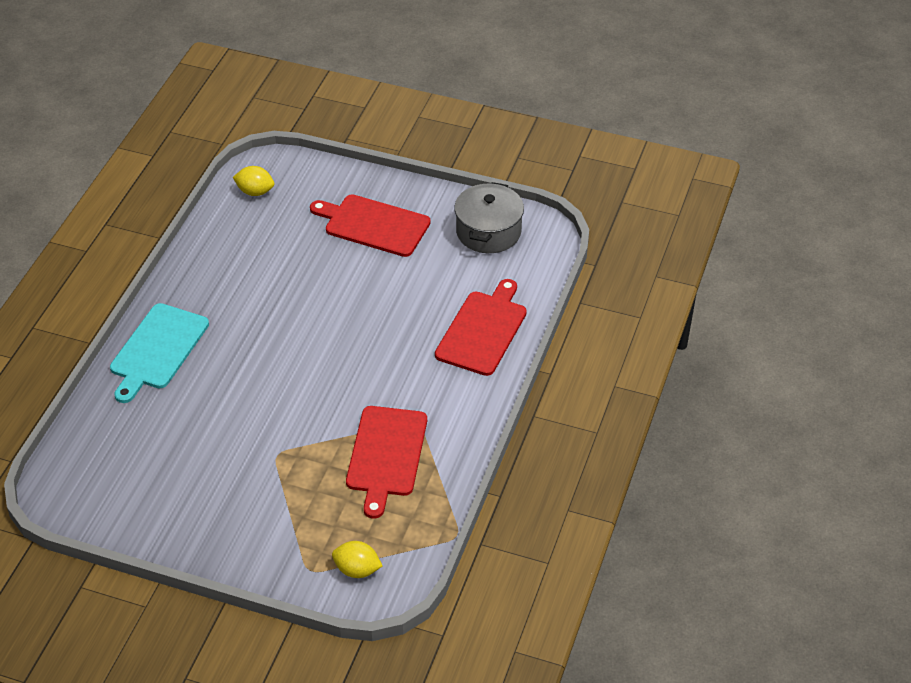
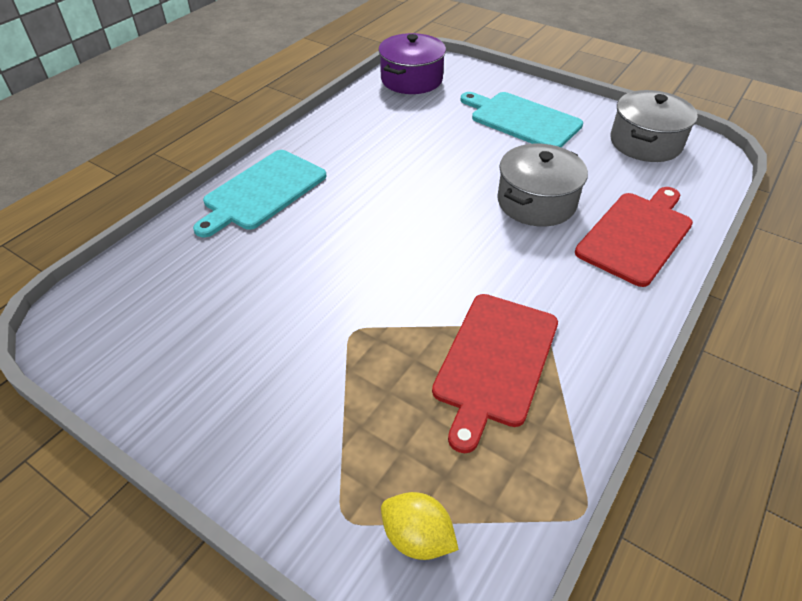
camera: 15 degrees right, 0 degrees up
yellow lemon [233,166,274,196] -> purple pot [378,33,446,94]
red cutting board [310,194,431,257] -> turquoise cutting board [461,92,583,147]
none -> grey pot [497,144,588,227]

